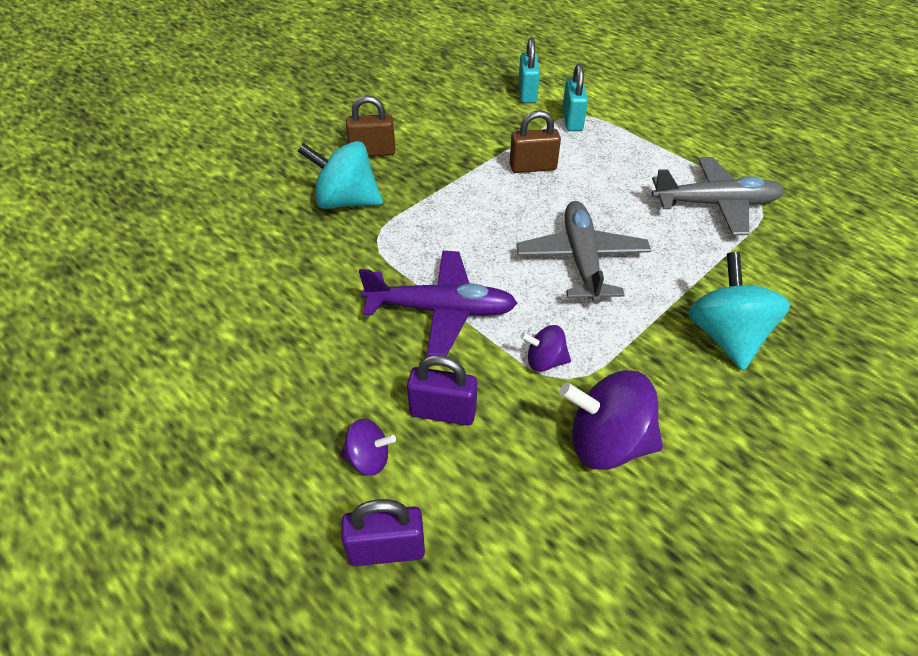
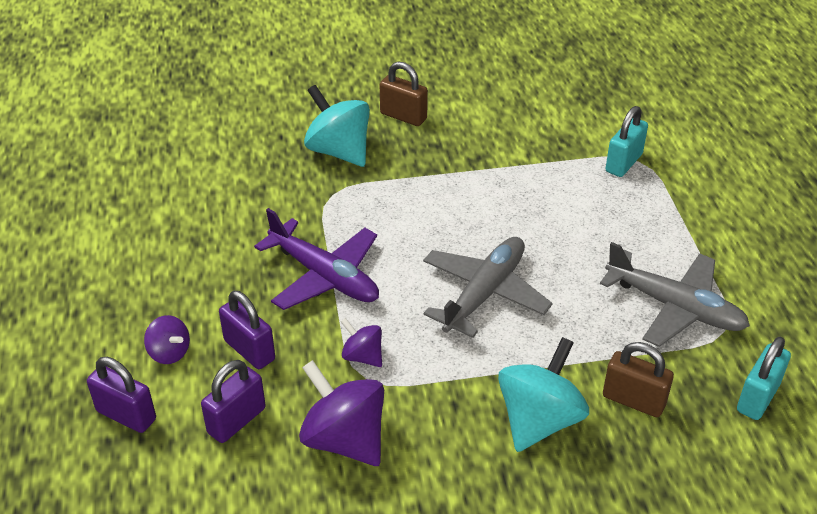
camera: 35 degrees right, 5 degrees down
brown padlock [510,110,561,173] -> brown padlock moved to [603,342,674,417]
turquoise padlock [518,38,540,103] -> turquoise padlock moved to [737,336,791,420]
none -> purple padlock [201,360,266,443]

